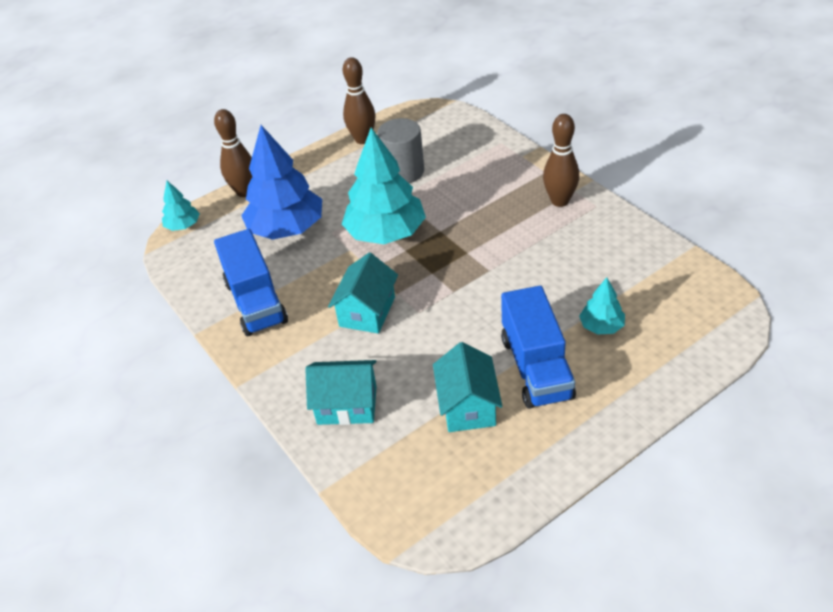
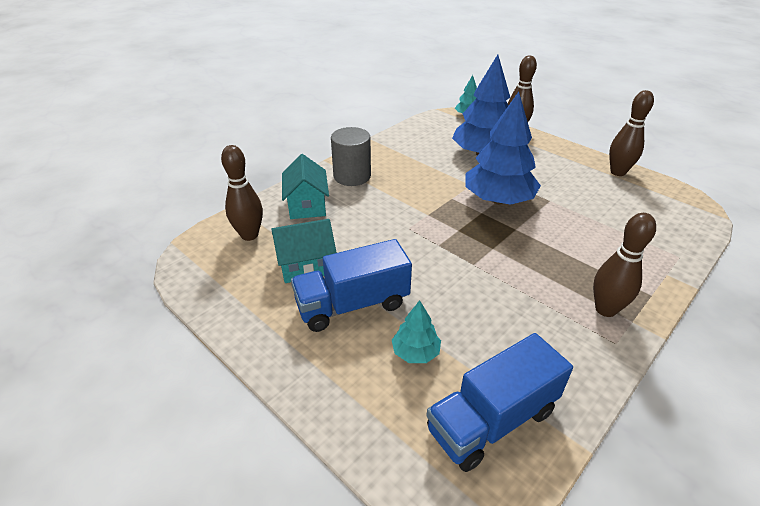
camera: 75 degrees right, 5 degrees down
blue truck [214,229,288,336] -> blue truck moved to [426,333,573,472]
turquoise house [328,253,398,334] -> none
turquoise tree [342,128,426,244] -> blue tree [465,92,541,205]
grey cylinder [377,118,424,183] -> grey cylinder moved to [331,127,371,186]
none -> brown bowling pin [221,145,263,241]

